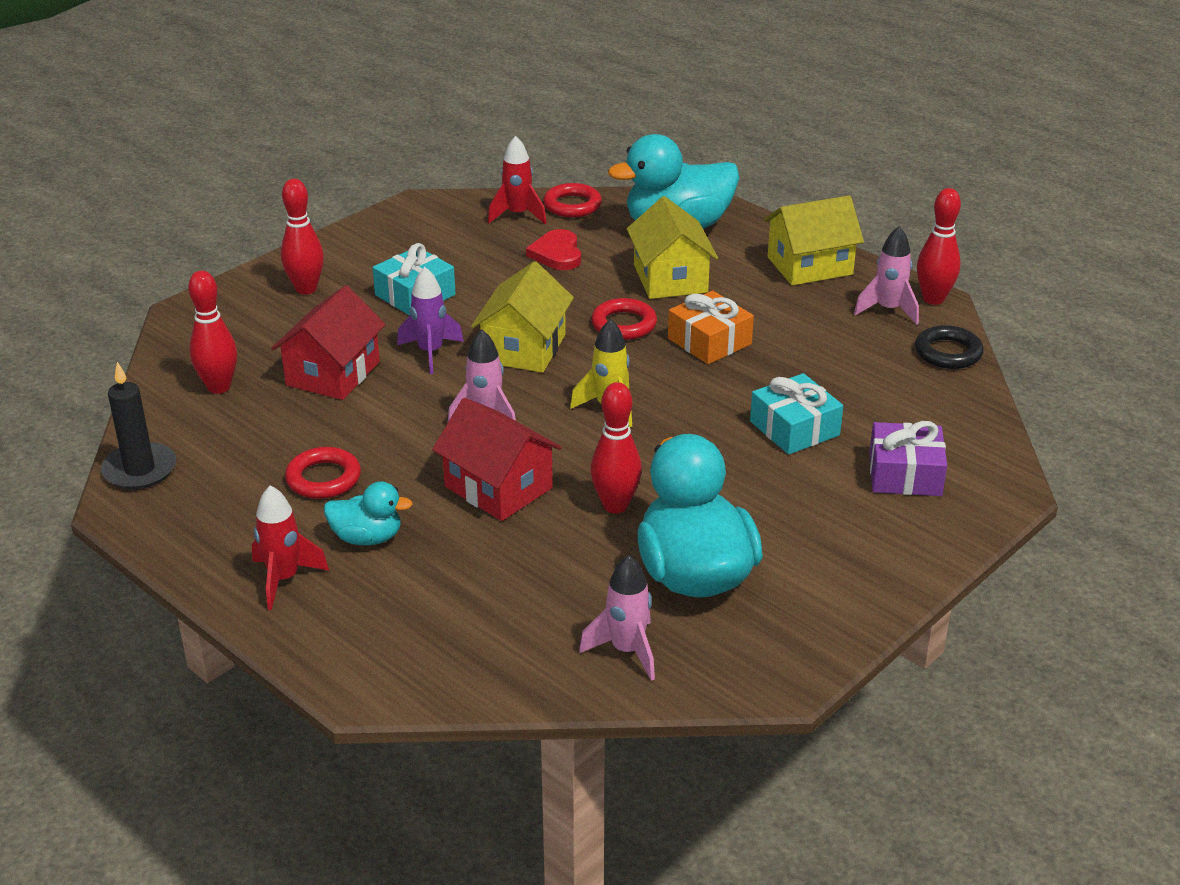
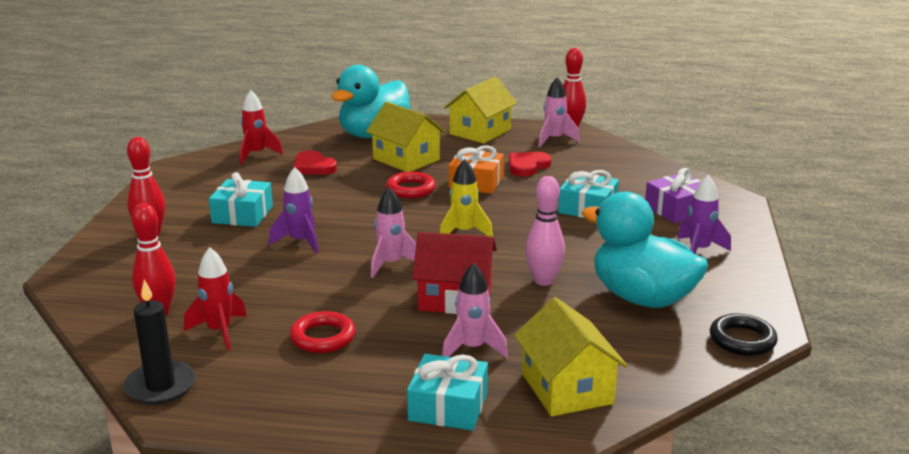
camera: 35 degrees left, 10 degrees down
red rocket [252,485,329,610] -> red rocket moved to [184,247,247,350]
red house [271,285,386,400] -> none
turquoise duck [324,481,413,545] -> none
yellow house [471,261,574,373] -> yellow house moved to [514,297,628,417]
red ring [543,183,602,218] -> none
pink rocket [579,555,655,681] -> pink rocket moved to [442,263,508,358]
red bowling pin [590,382,642,513] -> pink bowling pin [525,176,565,286]
black ring [915,325,984,369] -> black ring moved to [710,314,778,356]
none -> turquoise gift [407,354,488,430]
none -> red heart [509,152,551,176]
none -> purple rocket [677,175,731,254]

